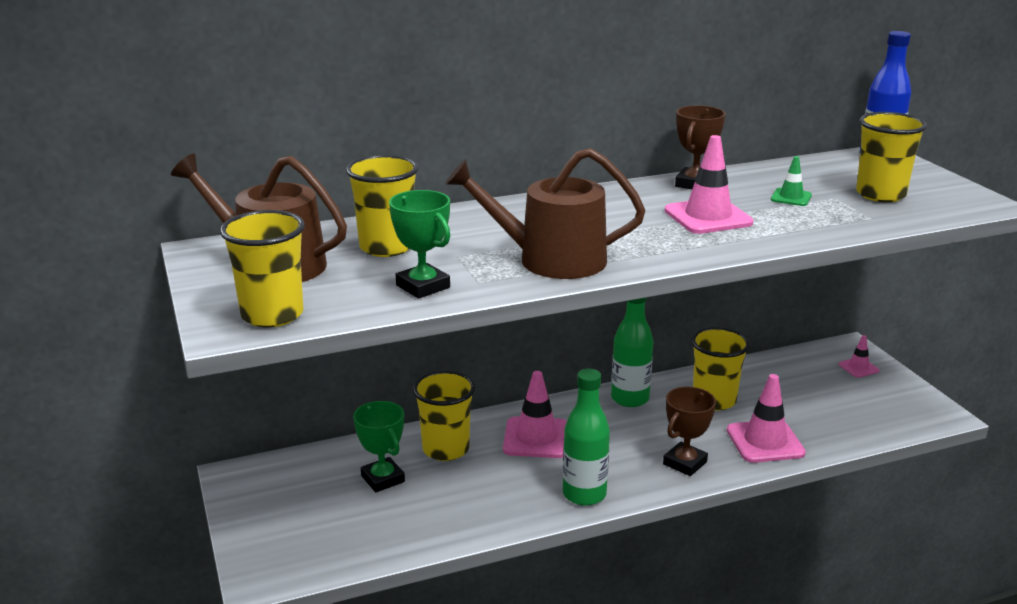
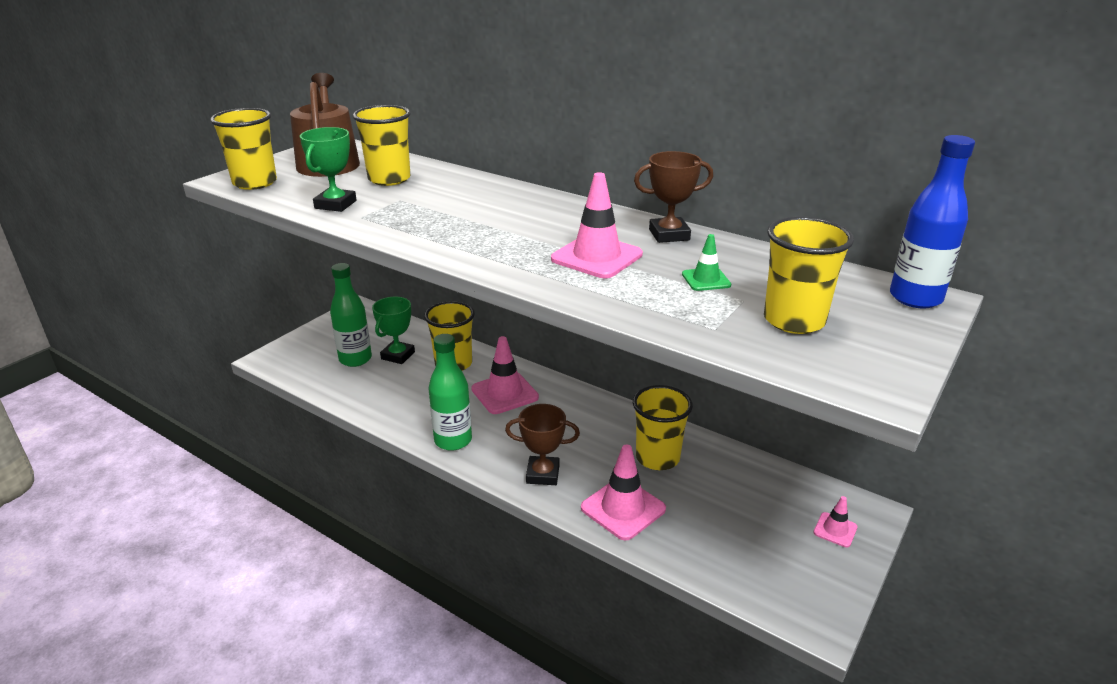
camera: 55 degrees right, 5 degrees up
brown watering can [445,148,645,279] -> none
green bottle [611,298,653,407] -> green bottle moved to [330,263,372,367]

